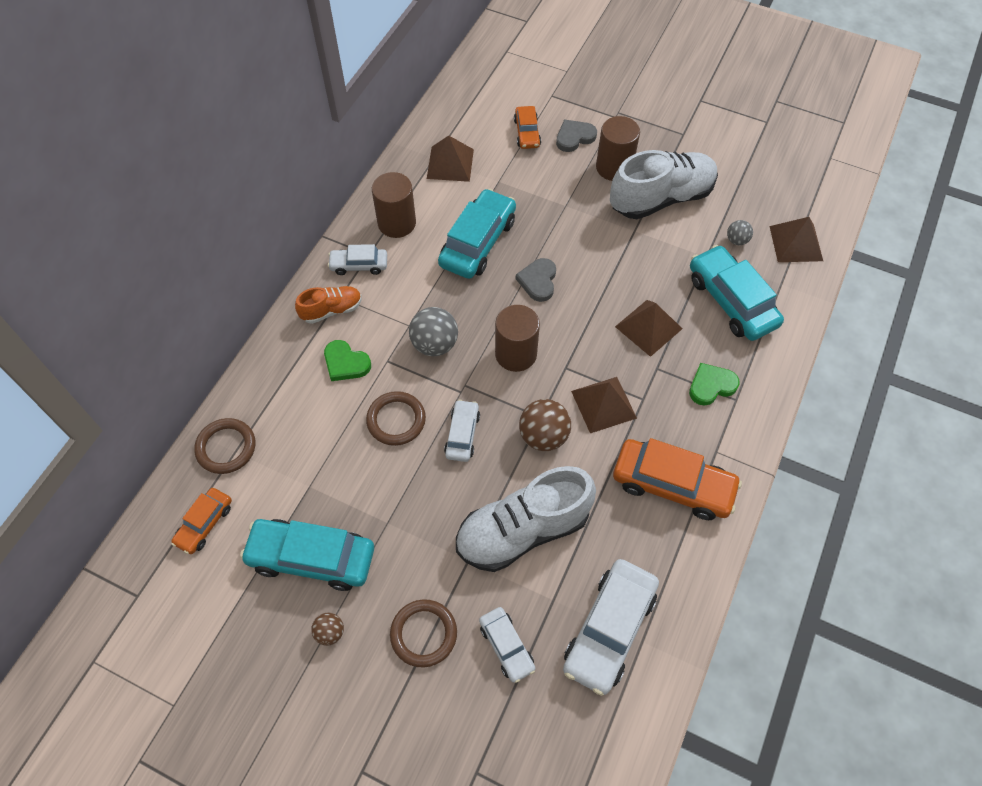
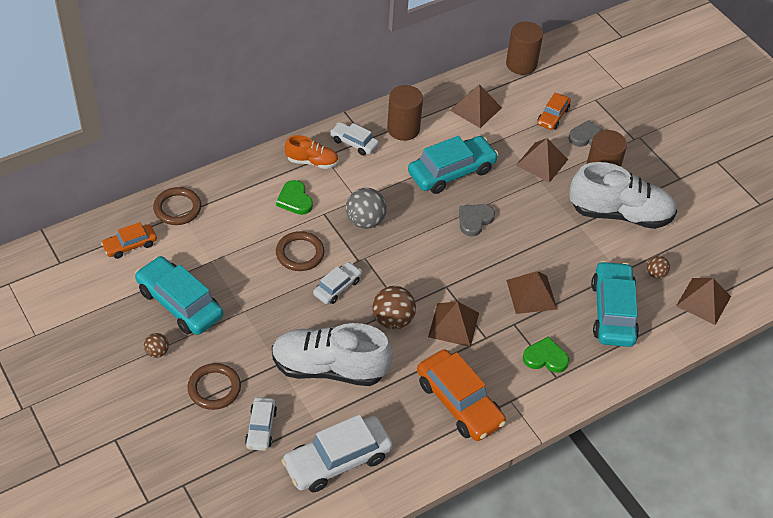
camera: 30 degrees right, 10 degrees down
brown cylinder [495,305,540,372] -> brown cylinder moved to [506,21,543,75]
grey ball [727,220,753,245] -> brown ball [647,256,670,278]
none -> brown pyramid [516,138,568,183]

